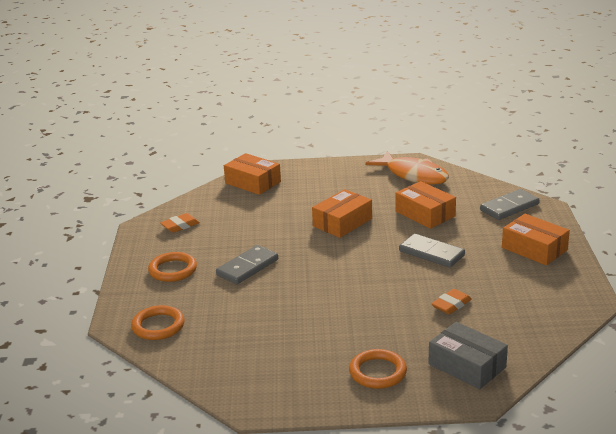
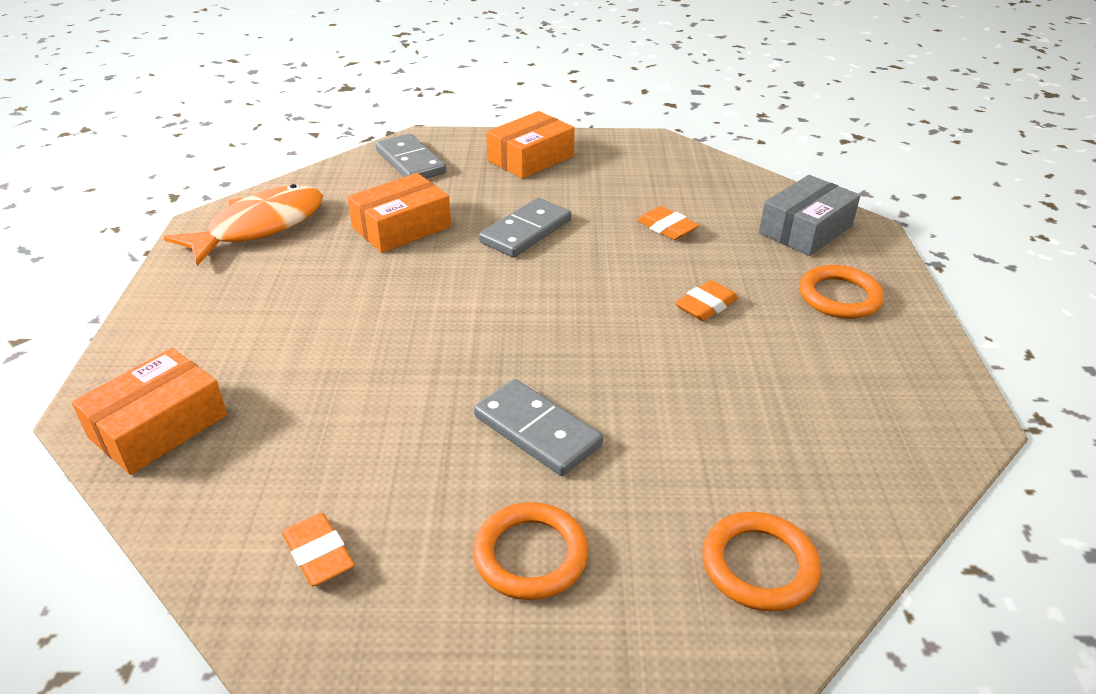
camera: 90 degrees left, 10 degrees up
orange box [312,189,372,238] -> none
none -> orange eraser [675,280,738,321]

